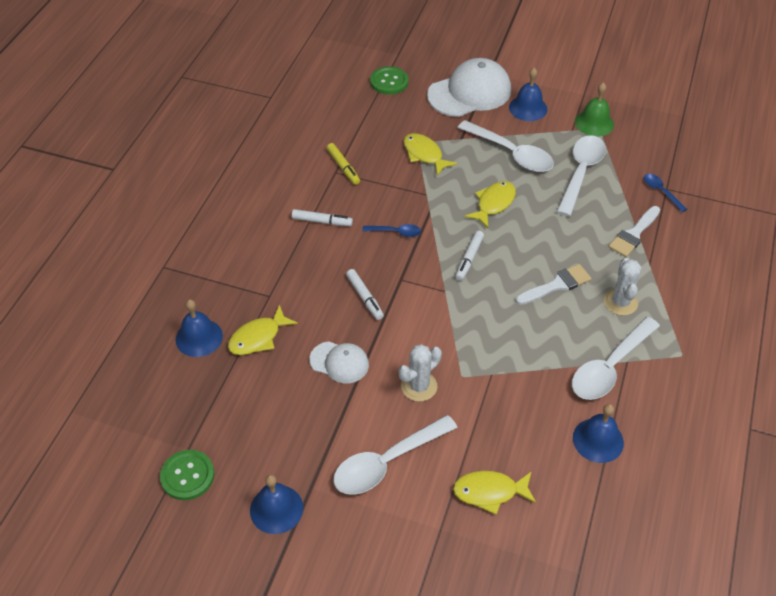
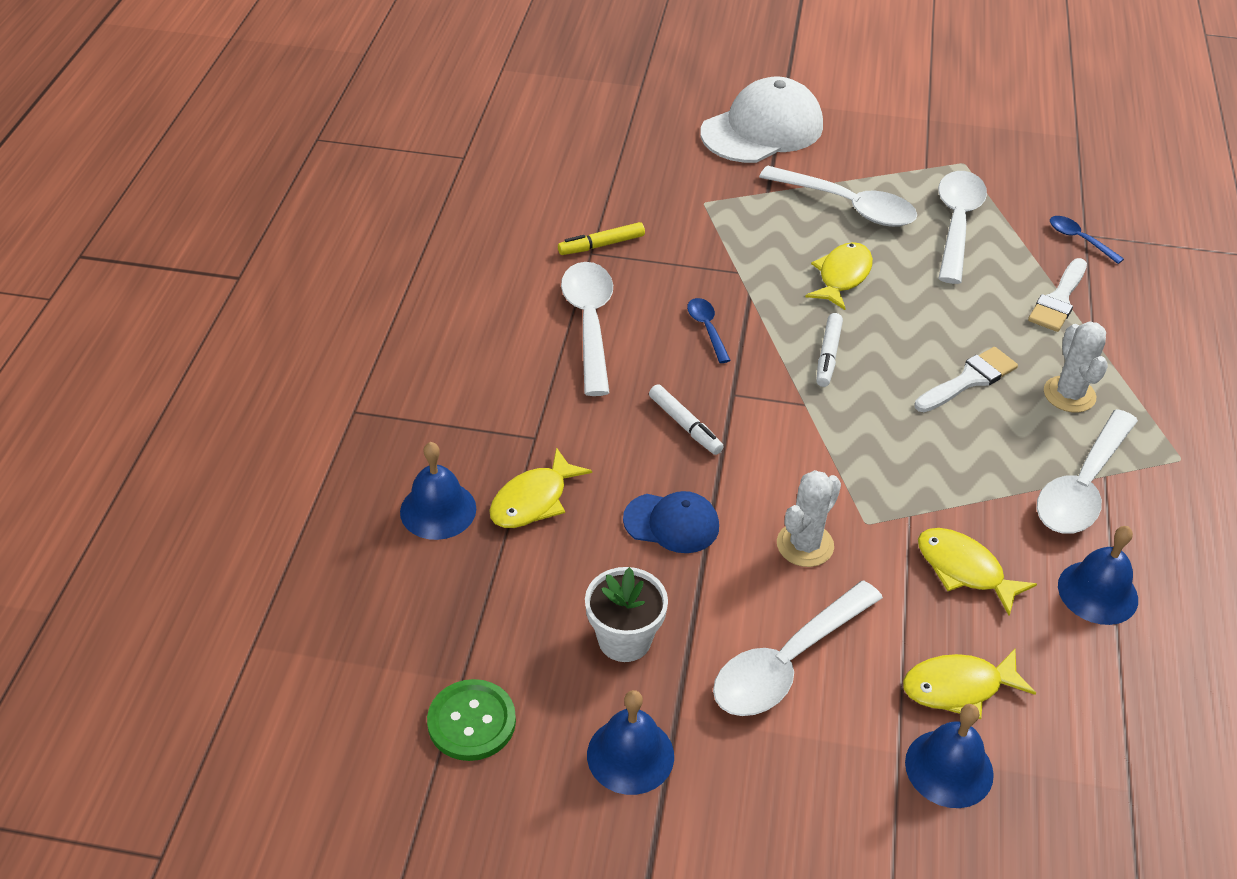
camera: 10 degrees left, 5 degrees down
white marker [292,209,353,226] -> white spoon [561,262,613,396]
white cap [310,341,369,384] -> blue cap [623,491,719,553]
yellow marker [327,143,360,185] -> yellow marker turned 105 degrees clockwise [558,222,645,255]
blue spoon [362,224,421,237] -> blue spoon turned 105 degrees counterclockwise [687,298,731,363]
green button [370,66,408,95] -> none
yellow fish [403,133,457,176] -> yellow fish moved to [918,528,1037,616]
blue bell [509,68,548,121] -> blue bell moved to [905,704,994,808]
green bell [575,82,614,136] -> none
none -> white flower pot [585,567,668,662]

